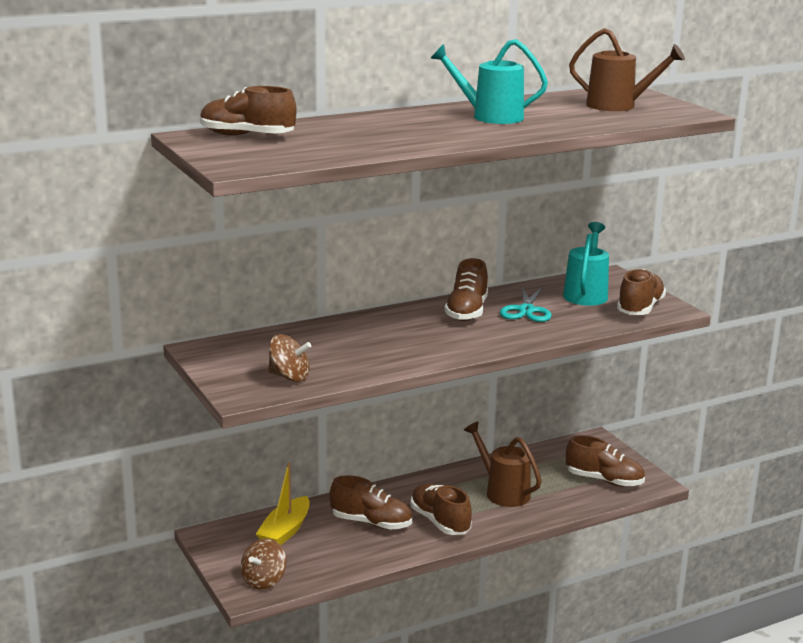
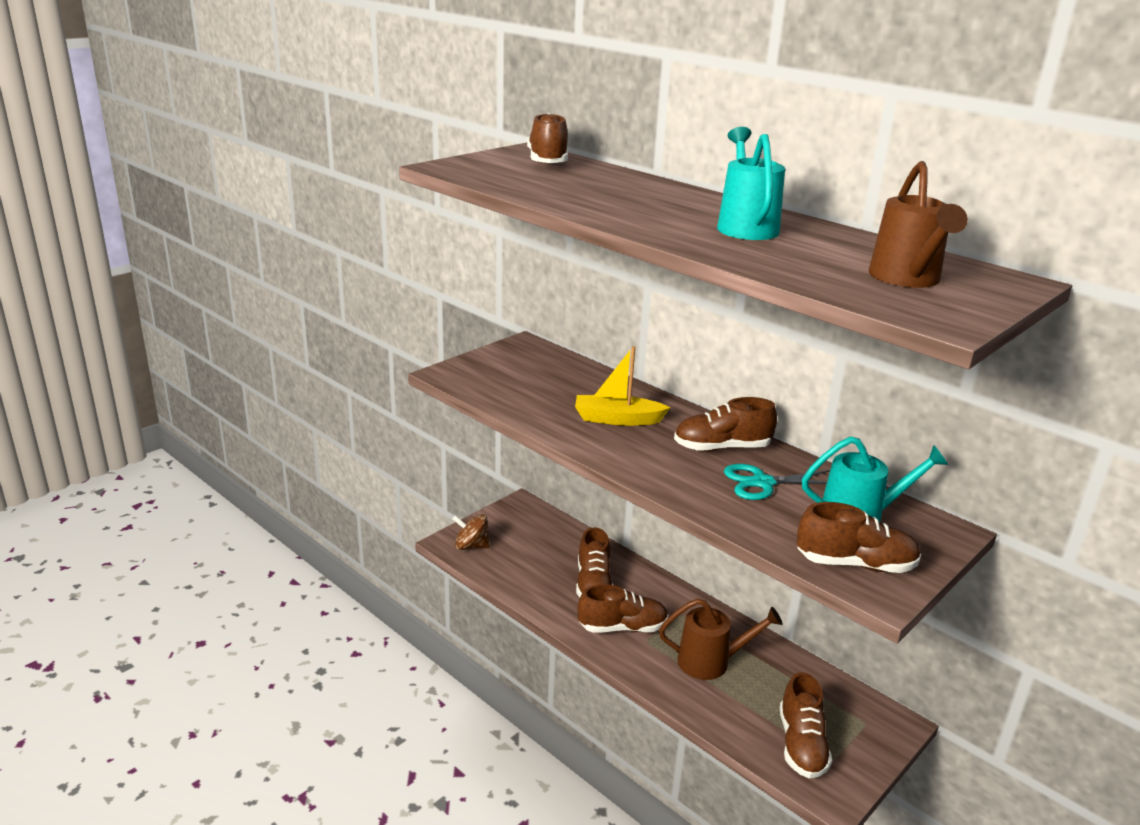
camera: 70 degrees right, 5 degrees up
yellow boat [256,462,310,545] -> yellow boat moved to [575,346,670,426]
brown spinning top [268,334,311,382] -> none
brown shoe [411,484,472,535] -> brown shoe turned 45 degrees clockwise [577,584,668,633]
brown watering can [464,422,542,507] -> brown watering can turned 60 degrees clockwise [659,598,783,680]

